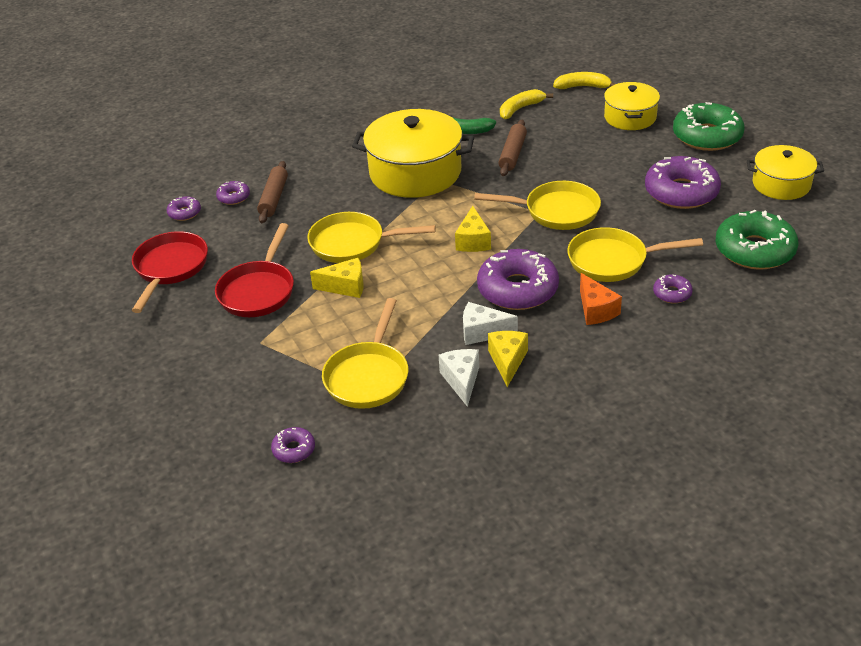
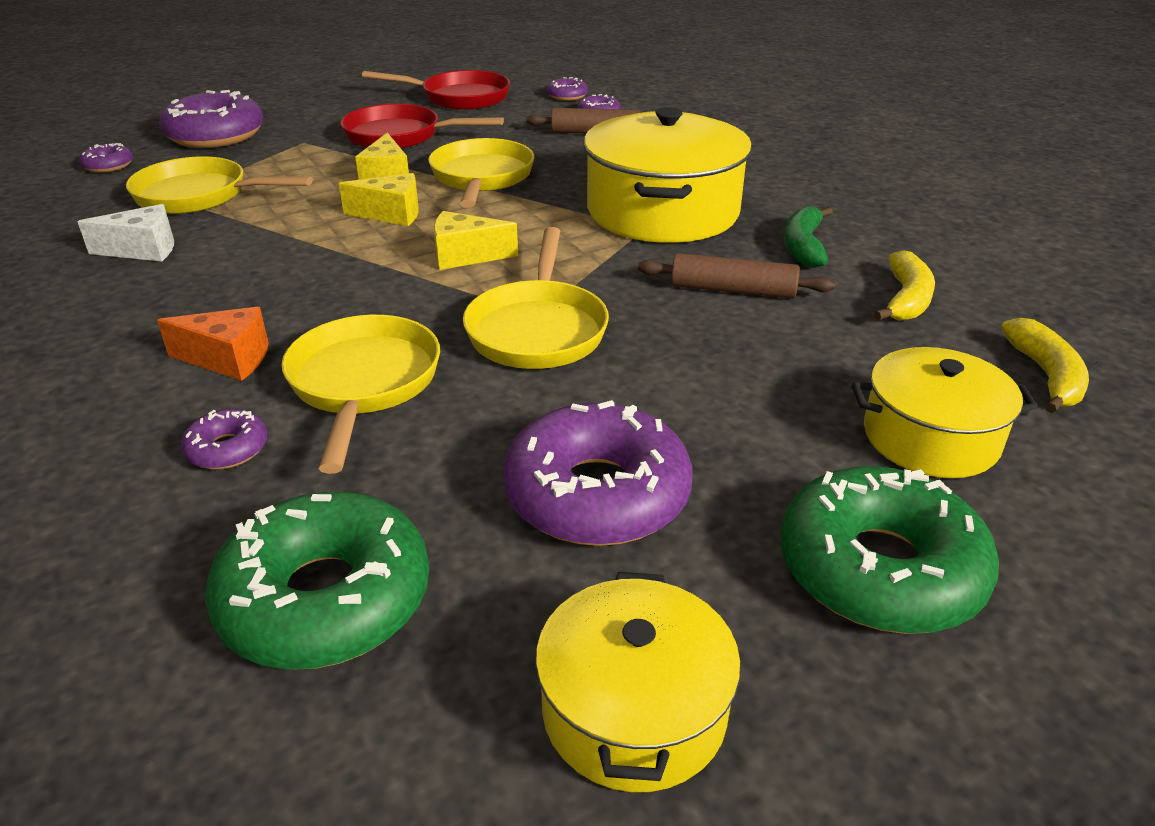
camera: 85 degrees right, 5 degrees down
white cheese [463,302,518,345] -> none
purple donut [477,249,559,310] -> purple donut moved to [159,90,264,148]
yellow cheese [488,331,528,387] -> yellow cheese moved to [339,173,419,226]
yellow banana [500,89,553,119] -> yellow banana turned 60 degrees clockwise [874,250,935,321]
orange cheese [580,273,622,325] -> orange cheese turned 150 degrees counterclockwise [157,307,269,381]

